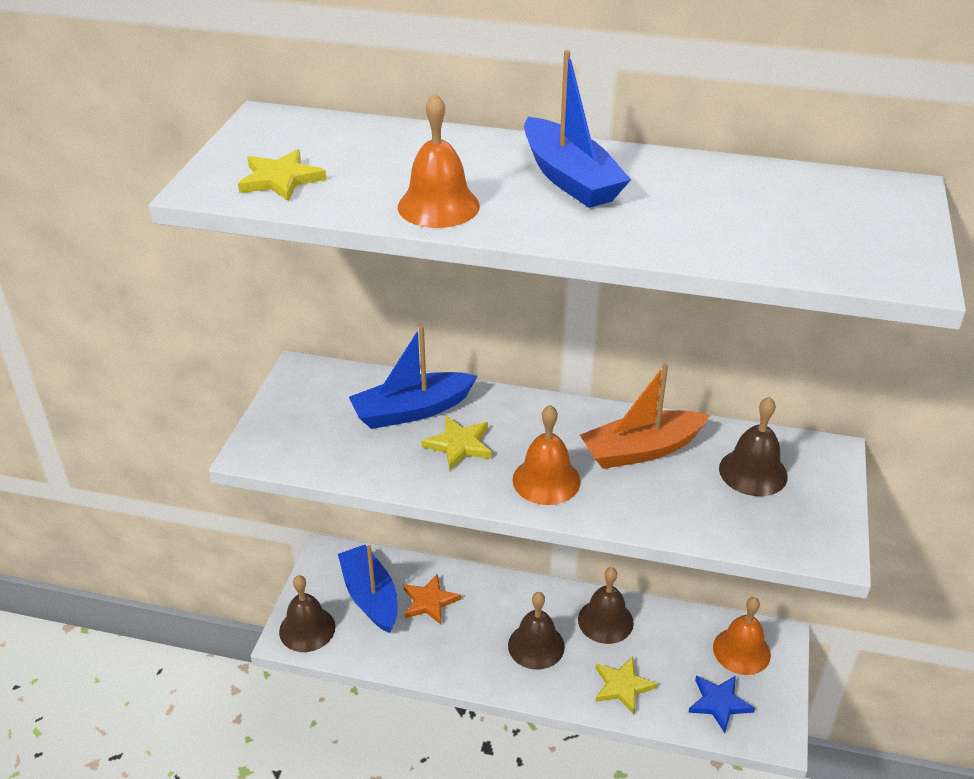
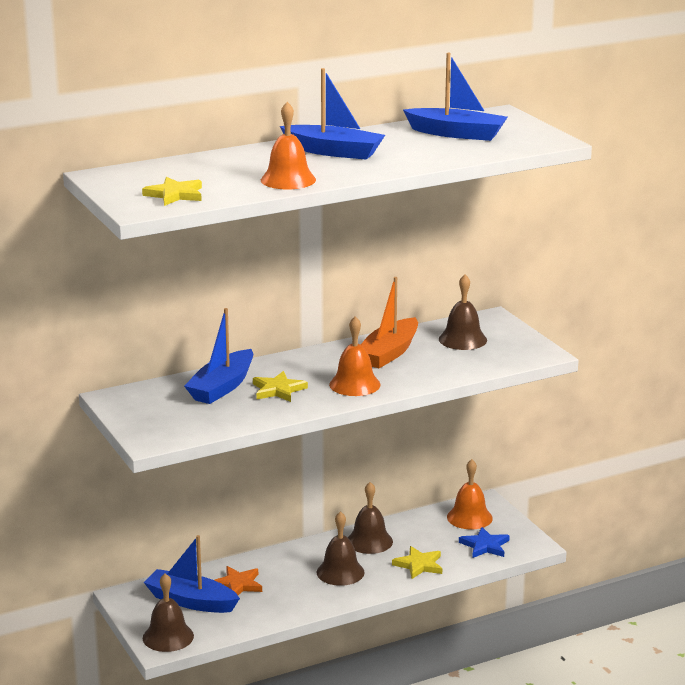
camera: 40 degrees left, 15 degrees down
none -> blue boat [403,53,508,141]

